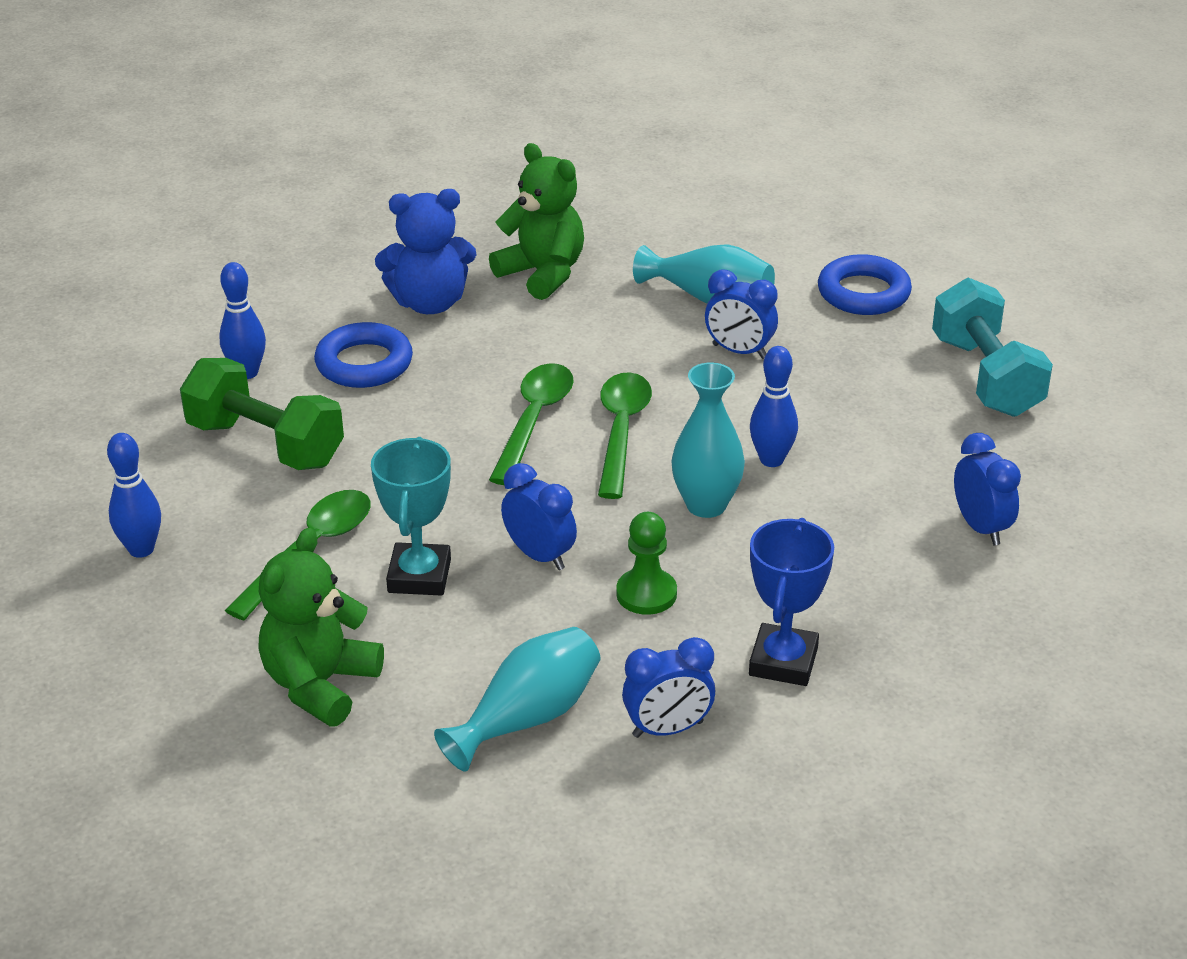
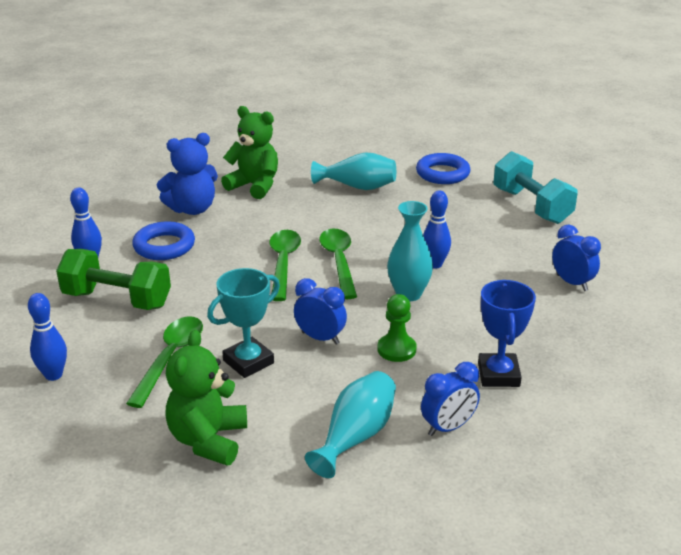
camera: 15 degrees left, 5 degrees down
turquoise trophy [371,437,451,596] -> turquoise trophy turned 60 degrees clockwise [207,268,280,378]
blue clock [705,270,778,359] -> none

